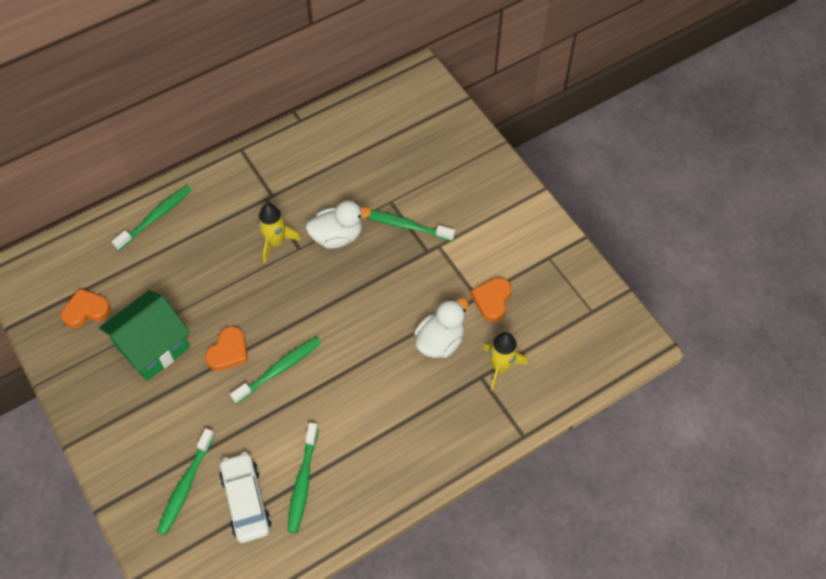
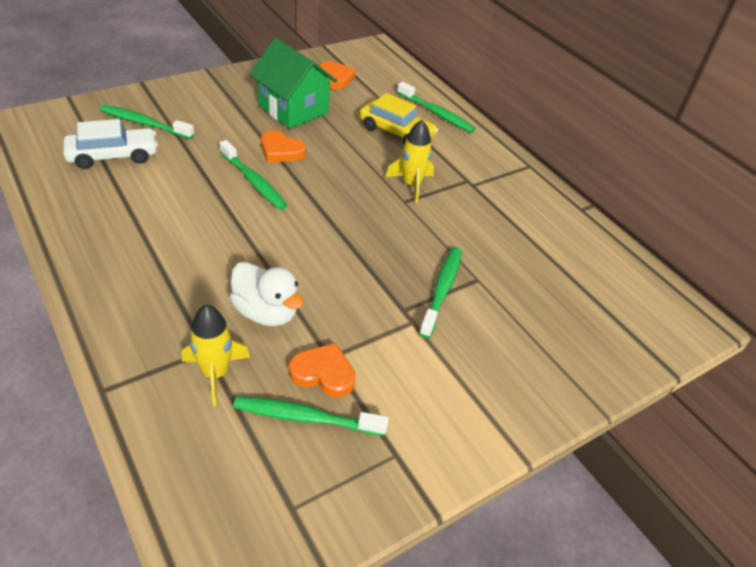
camera: 85 degrees right, 15 degrees down
green toothbrush [287,423,319,533] -> green toothbrush moved to [233,396,389,436]
white duck [306,200,371,249] -> none
none -> yellow car [359,93,438,145]

